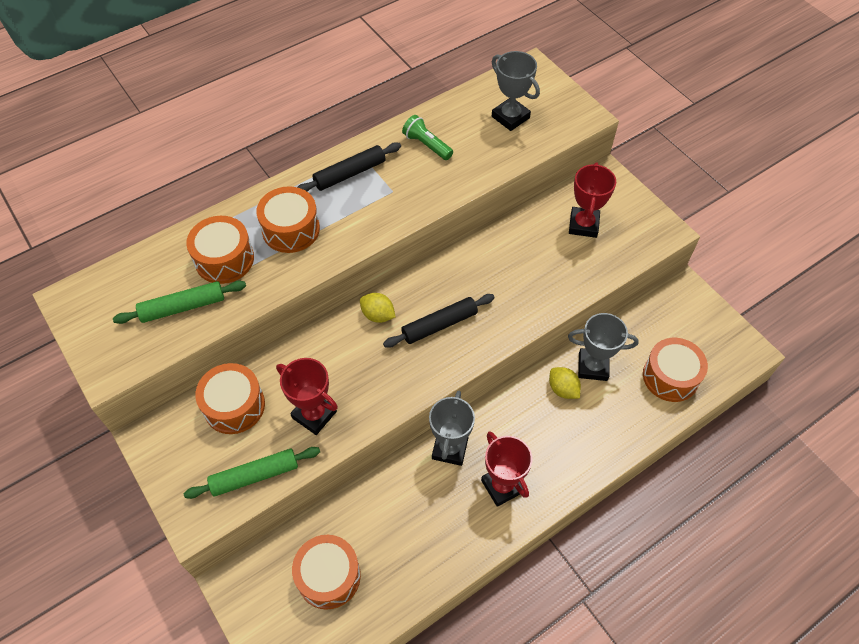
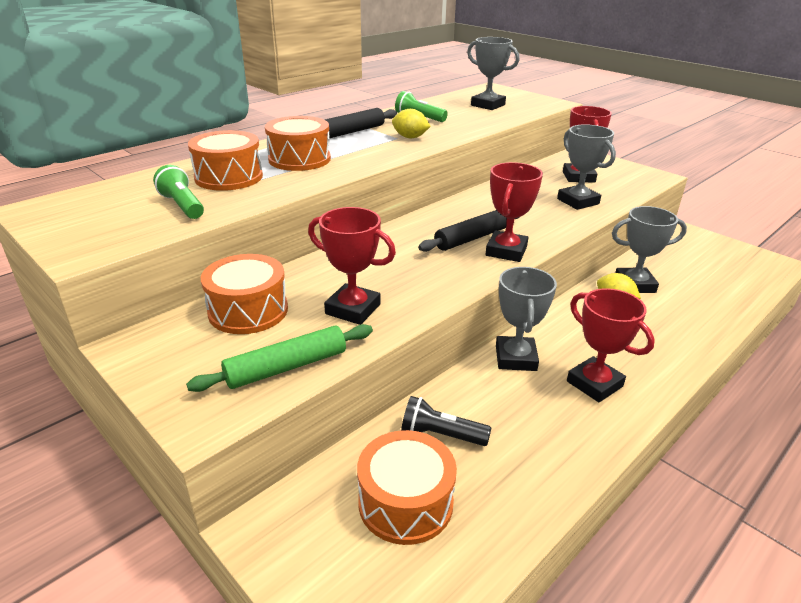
camera: 10 degrees left, 25 degrees down
green rolling pin [113,281,246,324] -> green flashlight [153,165,204,219]
yellow lemon [360,293,396,323] -> yellow lemon moved to [392,109,431,138]
orange drum [643,338,708,402] -> none
none -> black flashlight [401,396,491,446]
none -> red trophy [486,162,543,262]
none -> grey trophy [557,124,616,210]

